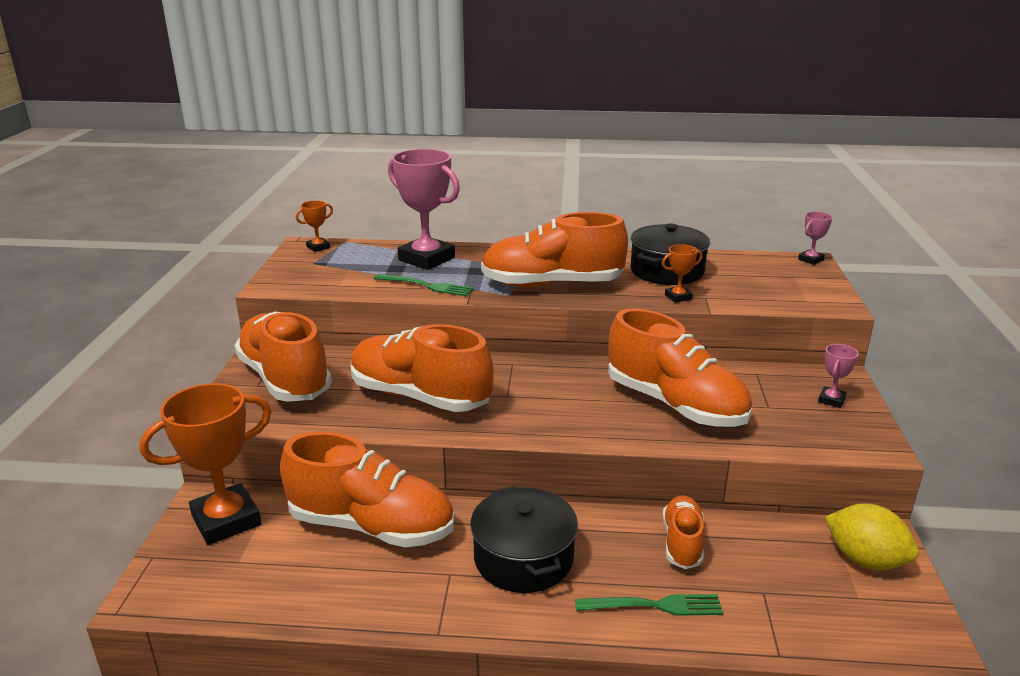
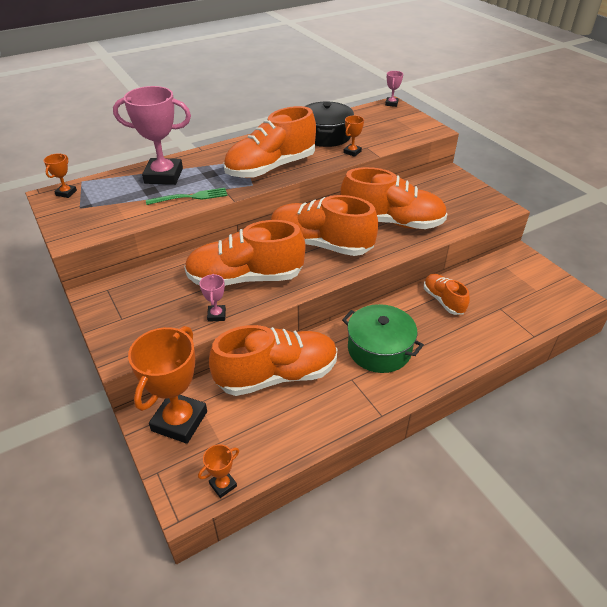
camera: 35 degrees left, 15 degrees up
orange shoe [234,312,332,402] -> orange shoe moved to [271,195,378,256]
black pot [470,486,578,593] -> green pot [342,304,424,373]
green fork [575,594,723,616] -> none
pink trophy [818,344,859,408] -> pink trophy moved to [199,274,226,322]
yellow lemon [825,503,919,570] -> none
none -> orange trophy [198,444,239,498]

